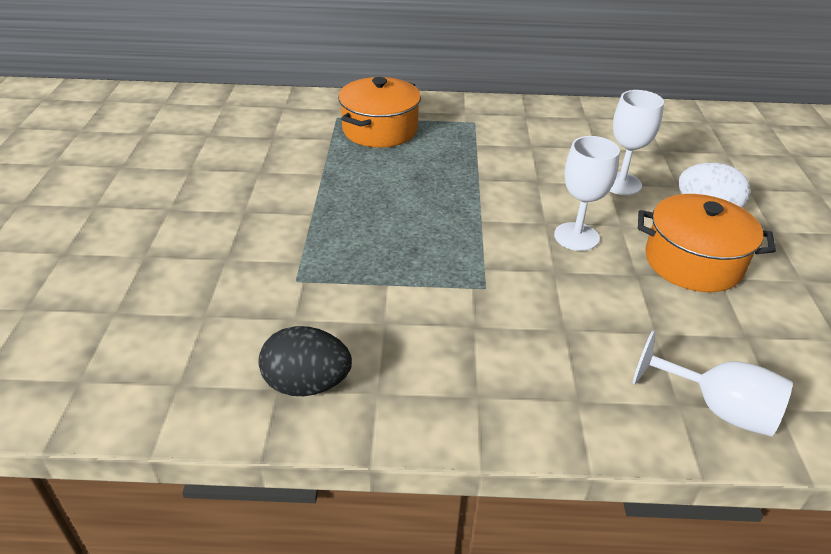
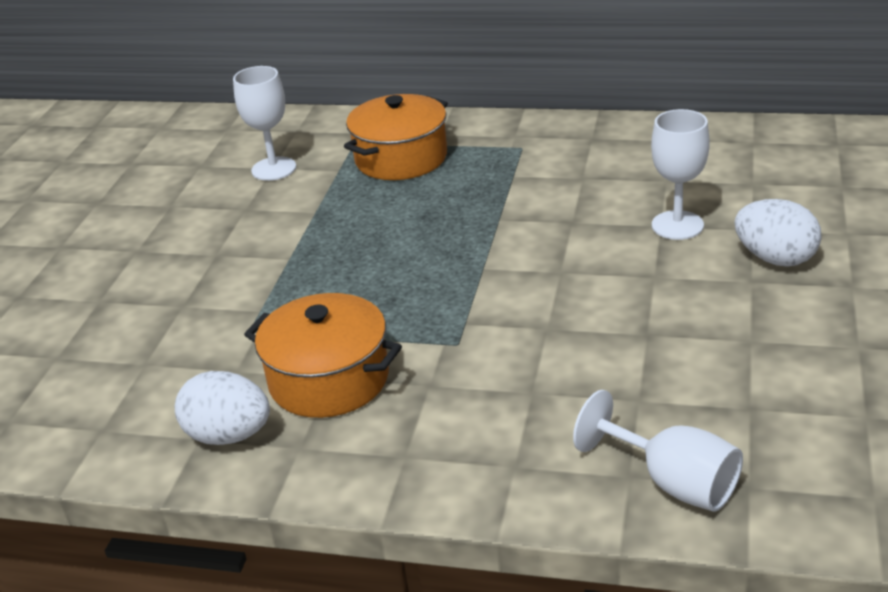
camera: 15 degrees right, 5 degrees down
black egg [259,326,352,396] -> white egg [175,371,270,445]
white goblet [554,136,620,251] -> white goblet moved to [233,66,296,181]
orange pot [638,194,776,292] -> orange pot moved to [244,293,402,418]

